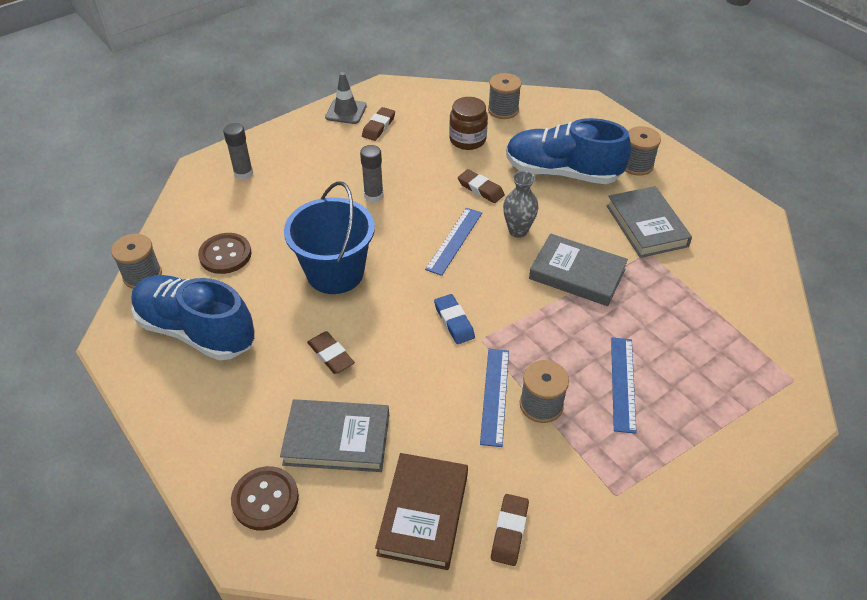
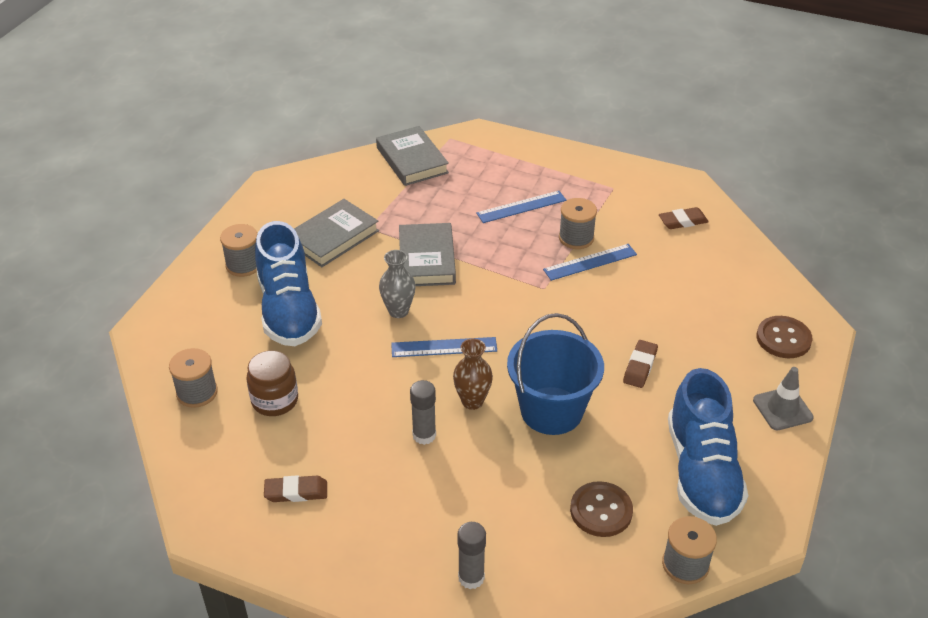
camera: 120 degrees left, 5 degrees down
grey book [280,399,389,472] -> grey book moved to [376,126,449,186]
grey traffic cone [325,72,367,124] -> grey traffic cone moved to [753,367,814,430]
brown book [375,453,468,570] -> none
blue eraser [434,294,475,344] -> none
brown eraser [458,169,505,203] -> none
none -> brown vase [453,339,493,410]

